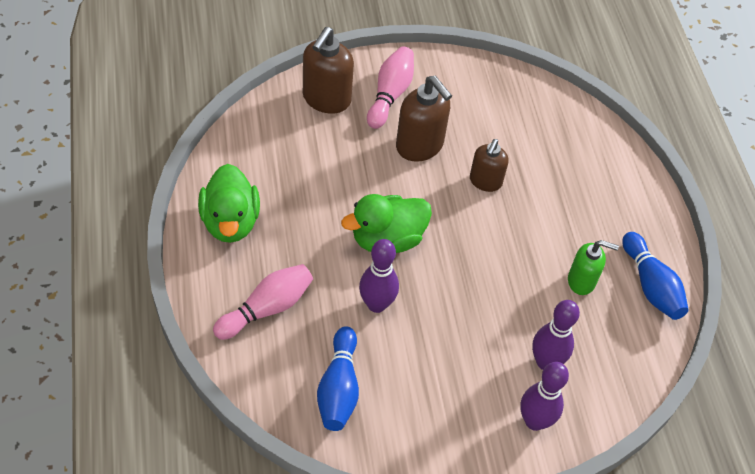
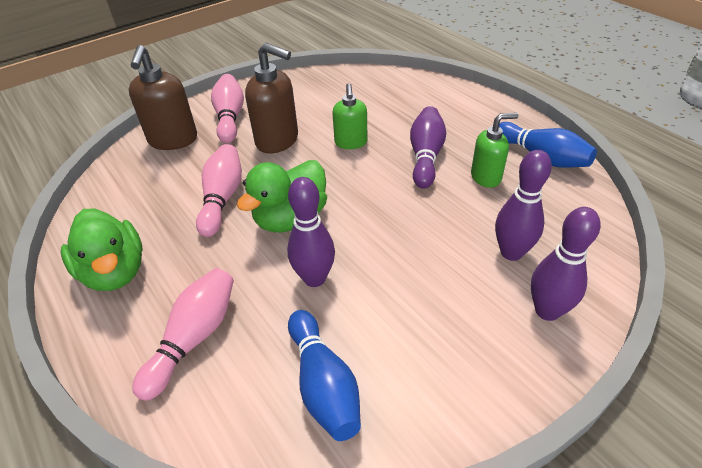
camera: 20 degrees left, 10 degrees down
brown soap dispenser [470,139,509,192] -> green soap dispenser [332,83,367,149]
none -> pink bowling pin [196,144,242,237]
none -> purple bowling pin [410,106,446,189]

